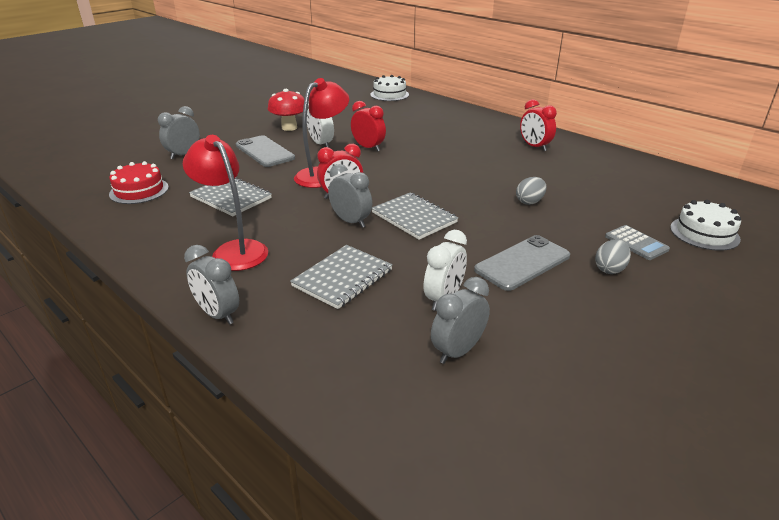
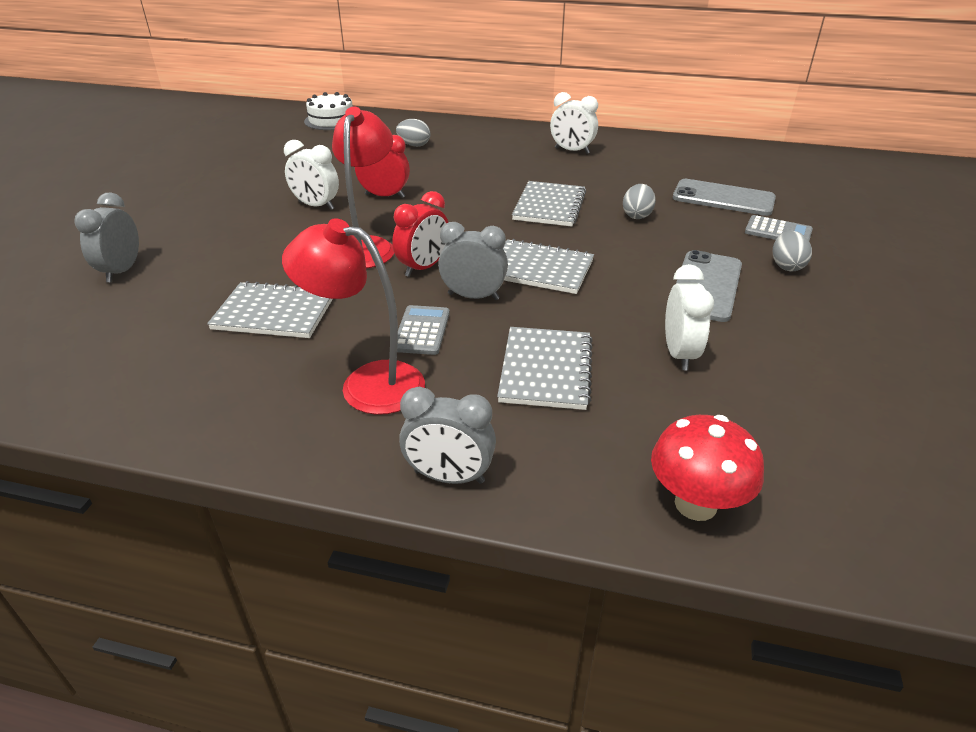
camera: 30 degrees left, 5 degrees up
red cake [109,161,169,204] -> none
grey phone [236,135,295,167] -> grey phone moved to [673,179,776,216]
red mushroom [268,89,305,131] -> red mushroom moved to [651,415,764,521]
grey clock [431,277,490,364] -> none
red clock [520,99,557,151] -> white clock [550,92,598,154]
white cake [670,200,741,251] -> none
none -> grey egg [396,119,430,147]
none -> grey calculator [397,305,450,355]
none -> grey notebook [512,181,586,227]

